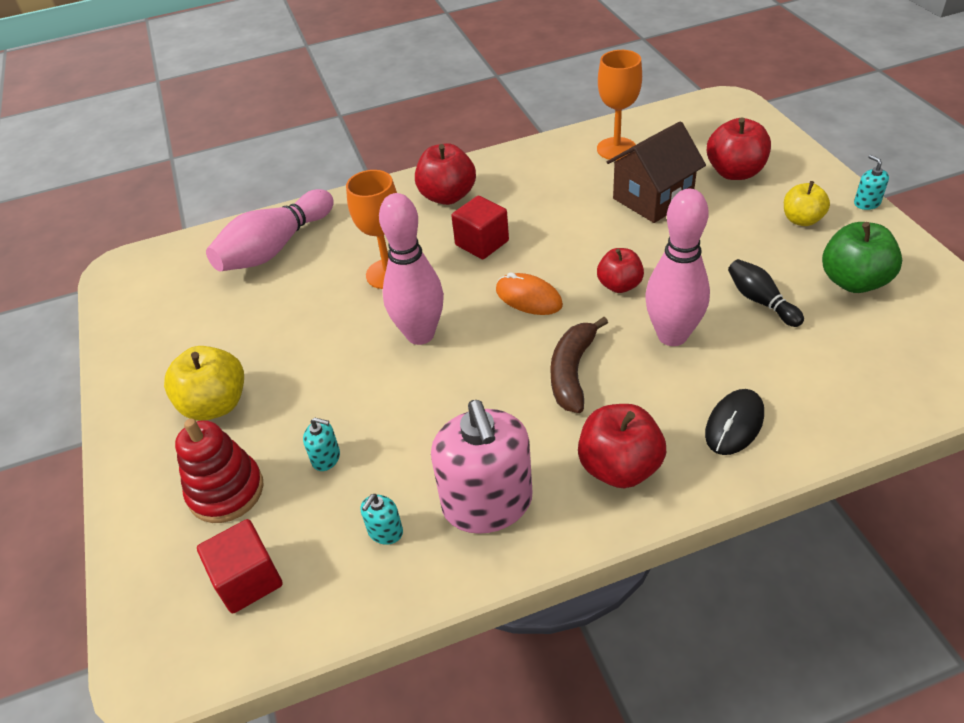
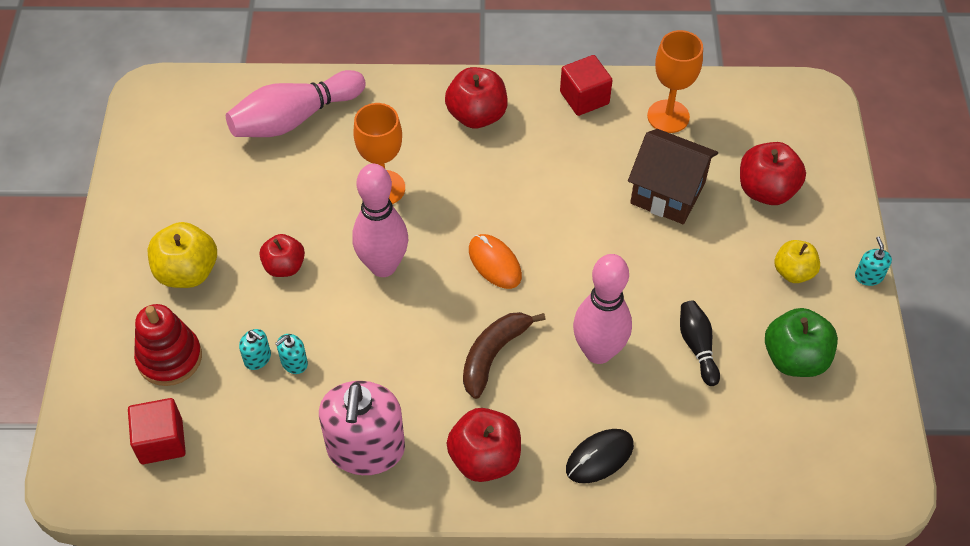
camera: 15 degrees right, 10 degrees up
turquoise soap dispenser [361,494,403,545] -> turquoise soap dispenser moved to [275,334,308,374]
red cube [451,196,509,259] -> red cube moved to [560,55,613,116]
red apple [597,248,644,293] -> red apple moved to [259,234,305,277]
brown house [607,121,706,223] -> brown house turned 45 degrees clockwise [628,129,718,224]

